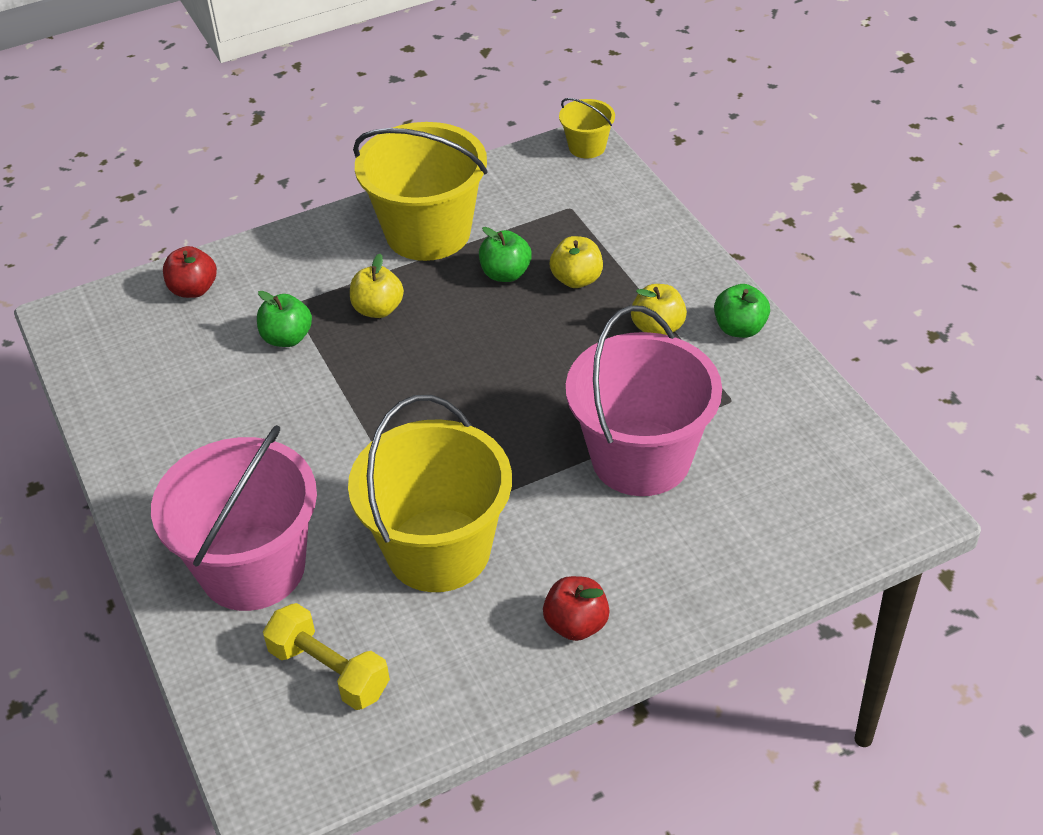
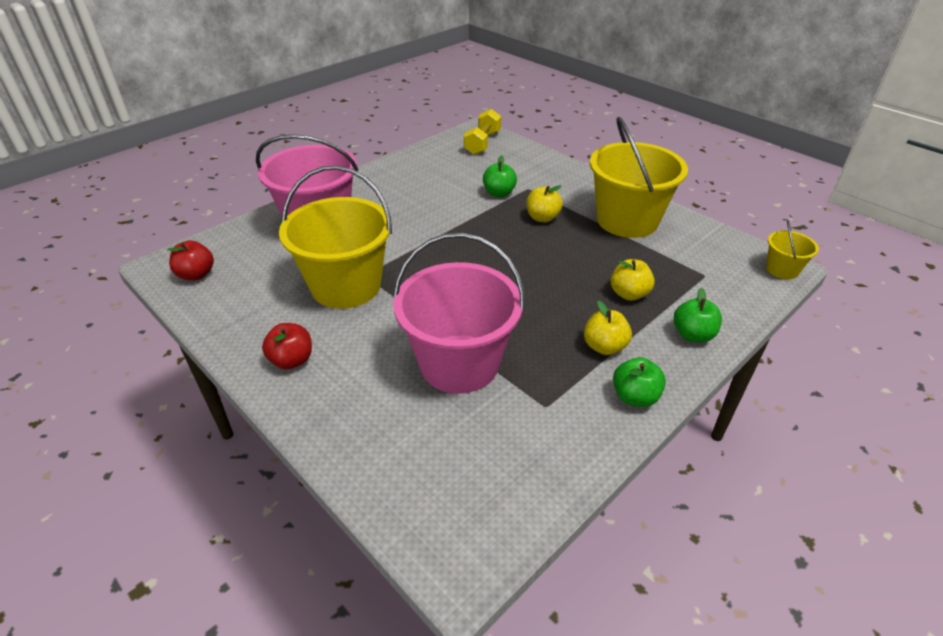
camera: 70 degrees right, 5 degrees down
red apple [163,246,217,298] -> red apple moved to [167,240,214,280]
yellow dumbbell [263,603,390,710] -> yellow dumbbell moved to [464,109,501,155]
green apple [479,227,532,282] -> green apple moved to [674,288,722,342]

